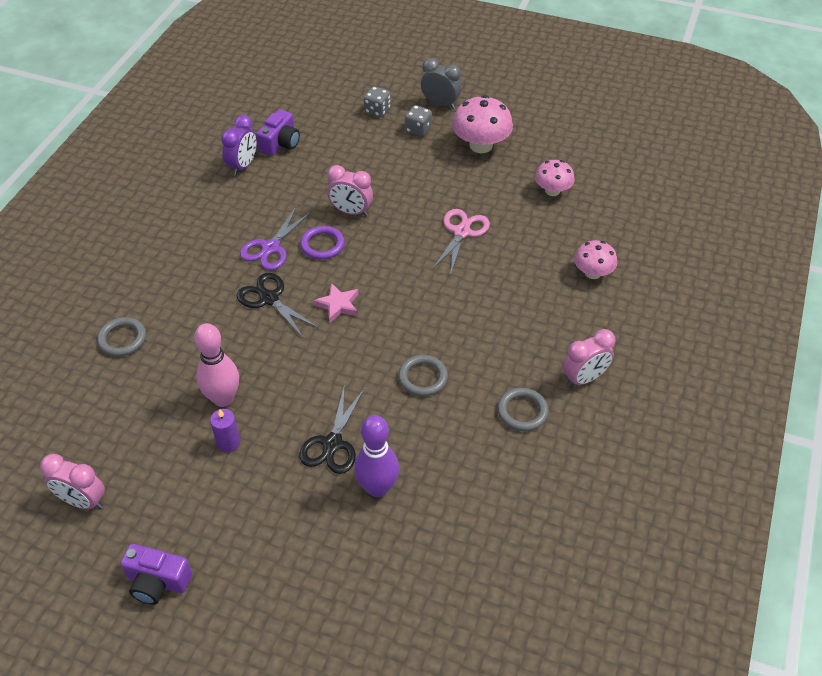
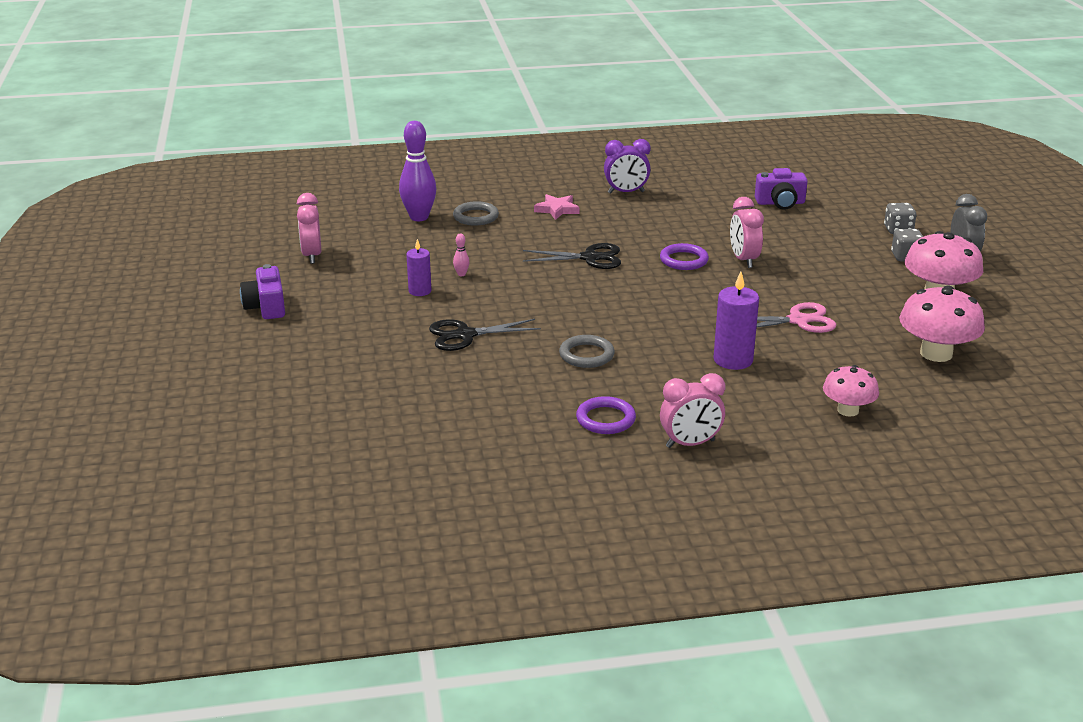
camera: 60 degrees right, 20 degrees down
pink bowling pin [194,323,239,407] -> pink bowling pin [453,234,470,276], size x0.41
purple clock [221,115,257,176] -> purple clock moved to [604,139,651,194]
black scissors [237,273,319,339] -> black scissors turned 75 degrees clockwise [523,243,621,269]
purple scissors [240,207,312,270] -> none
pink star [313,283,358,323] -> pink star moved to [534,194,579,220]
purple bowling pin [354,415,399,497] -> purple bowling pin moved to [399,121,436,221]
grey ring [497,388,549,431] -> purple ring [576,396,636,434]
pink mushroom [535,160,575,196] -> pink mushroom [899,285,985,362], size x1.59
pink clock [562,329,615,387] -> pink clock turned 45 degrees counterclockwise [660,373,725,448]
none -> purple candle [713,272,759,370]

